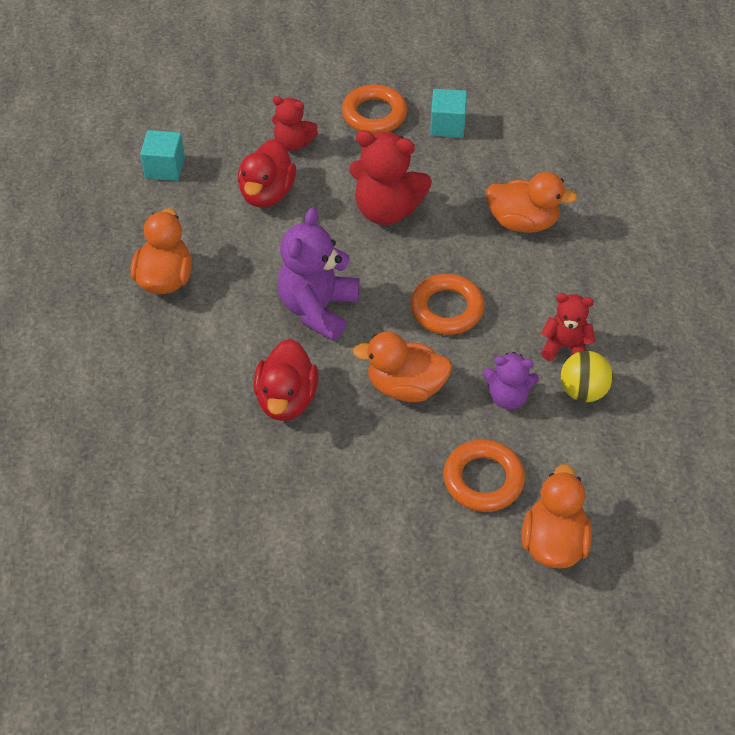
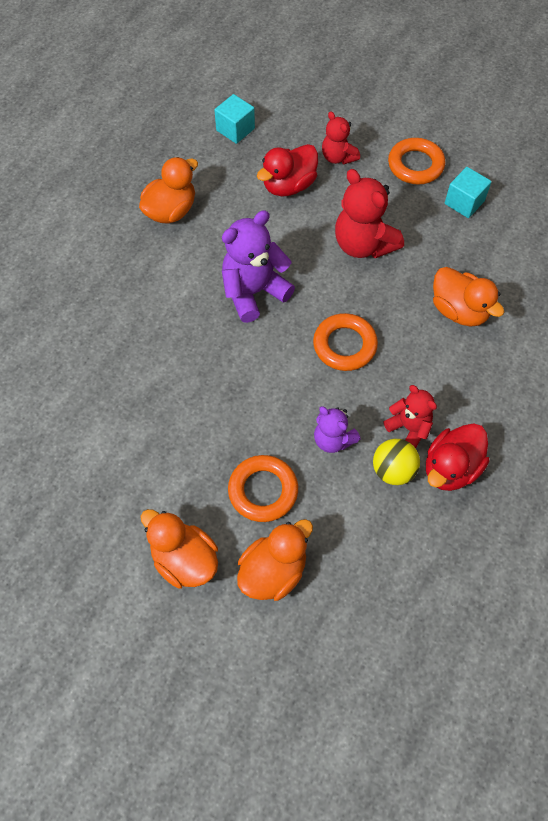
camera: 35 degrees right, 10 degrees up
red duck [254,339,318,421] -> red duck moved to [426,423,490,491]
orange duck [353,332,453,402] -> orange duck moved to [141,509,218,589]

